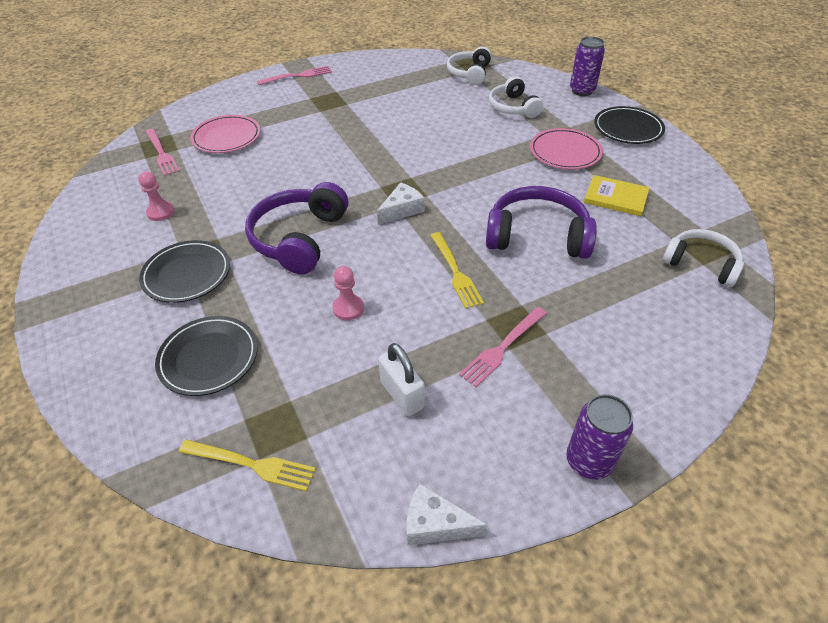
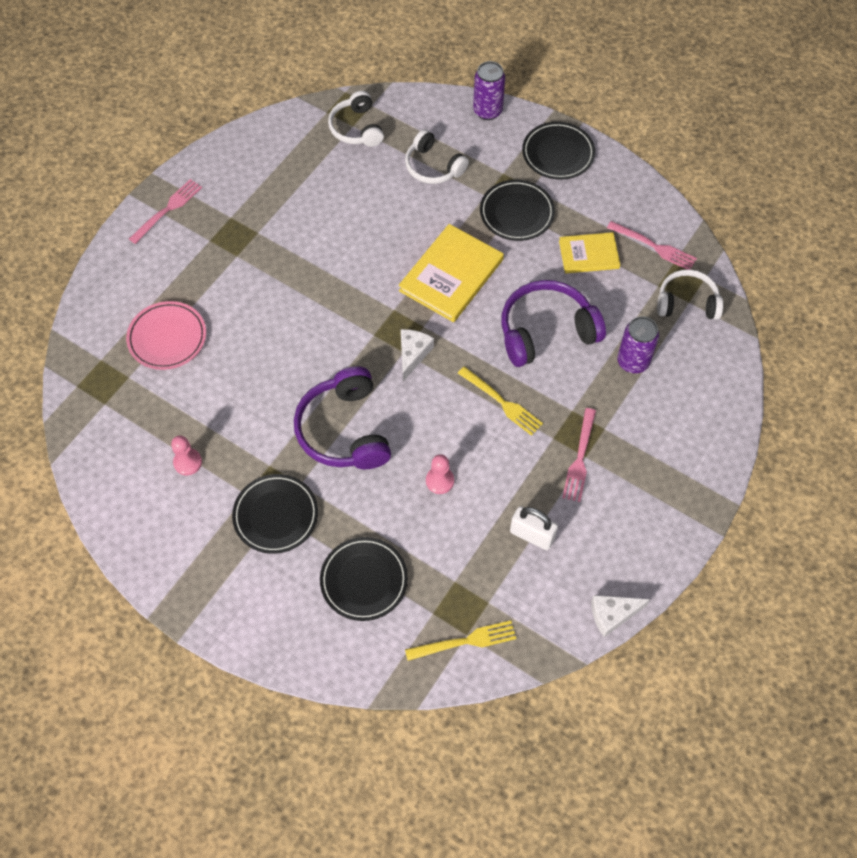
camera: 30 degrees left, 15 degrees up
pink fork [145,128,180,176] -> pink fork moved to [607,221,697,270]
pink plate [530,128,603,169] -> black plate [480,180,555,241]
purple can [566,394,633,480] -> purple can moved to [617,316,659,373]
none -> yellow book [399,224,504,322]

